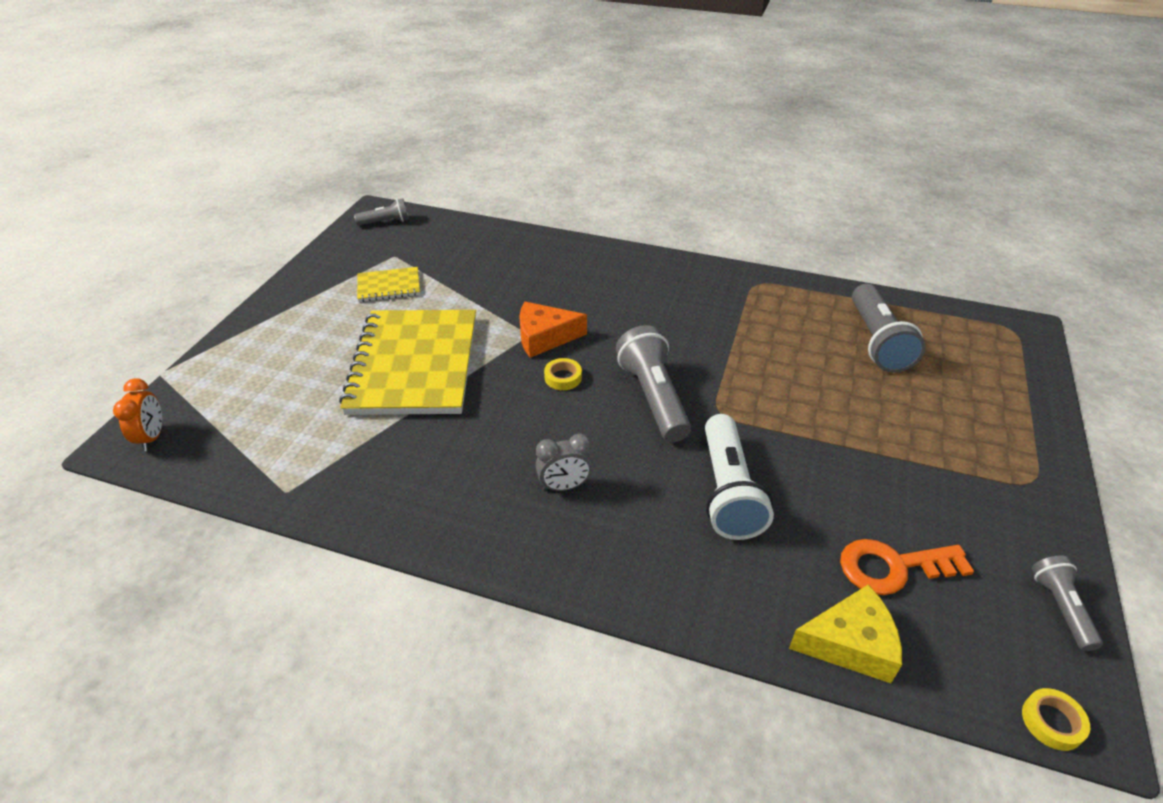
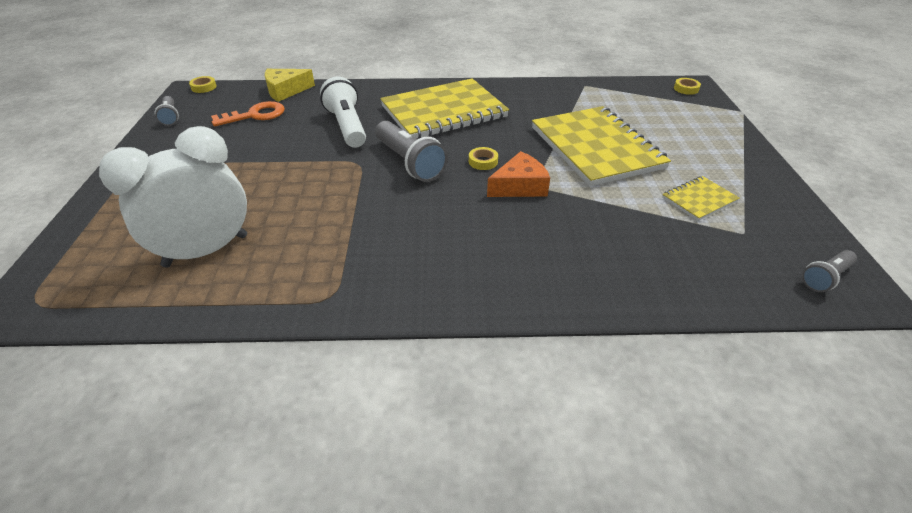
camera: 160 degrees right, 0 degrees up
orange clock [113,378,162,451] -> yellow tape [674,78,701,95]
grey clock [536,433,593,491] -> yellow notebook [380,78,509,139]
grey flashlight [852,284,926,373] -> white clock [99,126,247,268]

